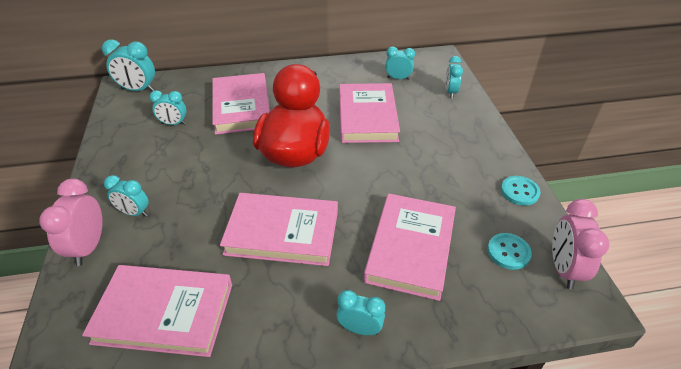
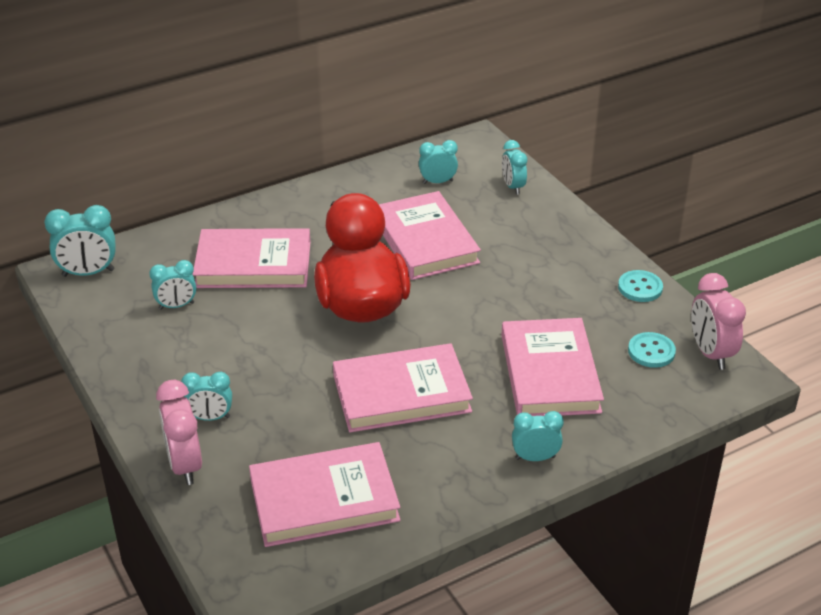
camera: 20 degrees left, 5 degrees down
pink book [212,73,270,135] -> pink book turned 60 degrees counterclockwise [192,228,310,288]

